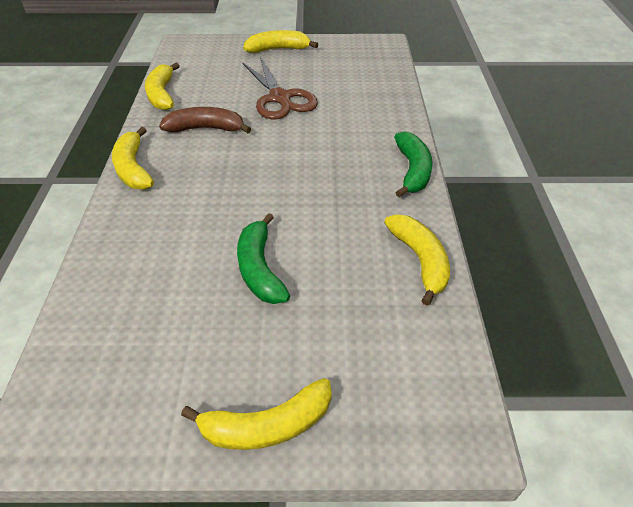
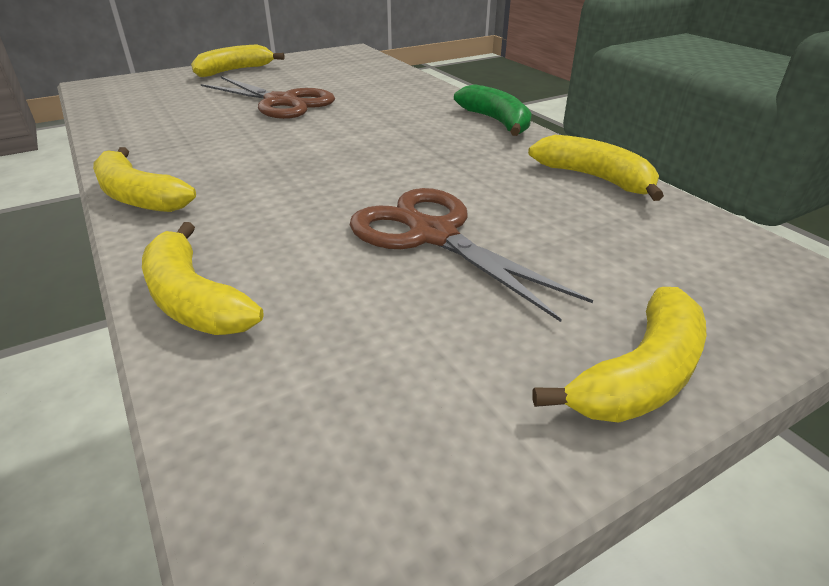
camera: 30 degrees left, 10 degrees down
yellow banana [145,62,180,110] -> yellow banana moved to [142,222,263,335]
brown banana [159,107,251,133] -> none
green banana [237,213,290,304] -> brown scissors [350,188,593,322]

